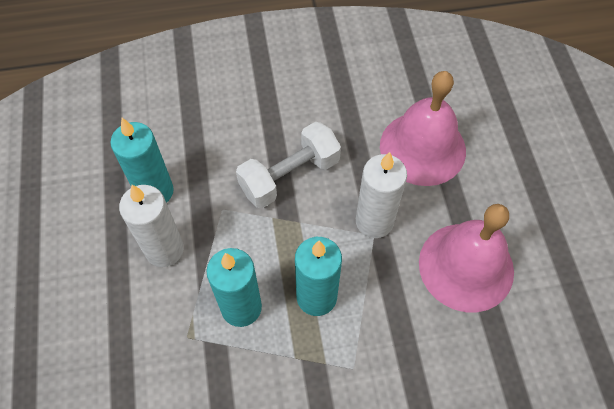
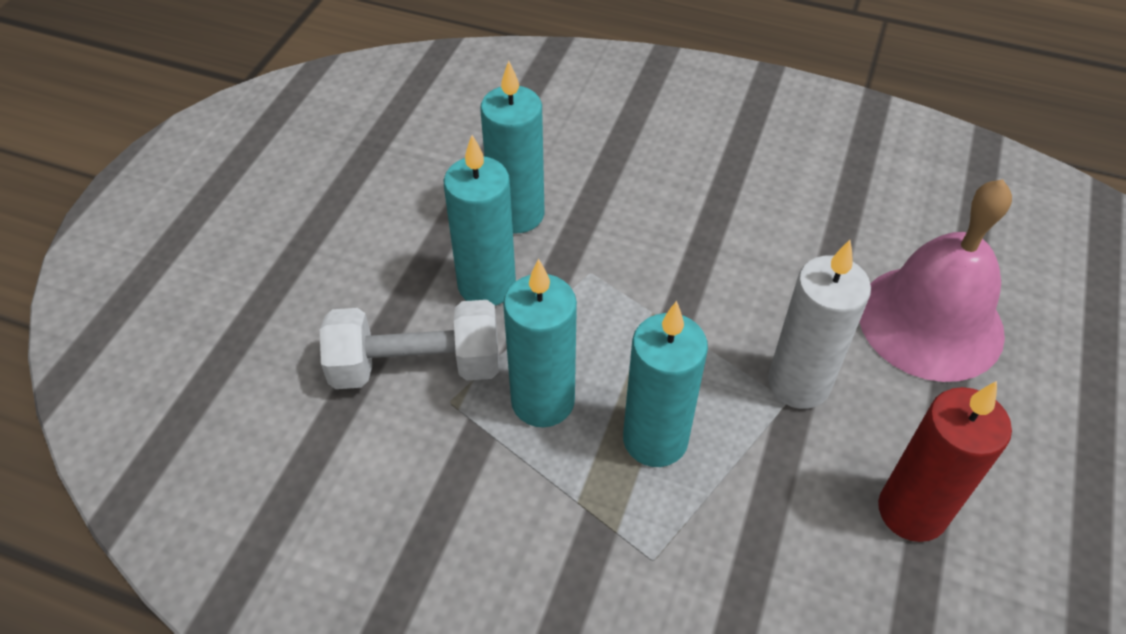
camera: 30 degrees right, 10 degrees down
white candle [119,185,184,267] -> turquoise candle [444,135,516,306]
white dumbbell [236,122,341,208] -> white dumbbell moved to [320,300,499,389]
pink bell [419,204,514,312] -> red candle [878,381,1012,542]

